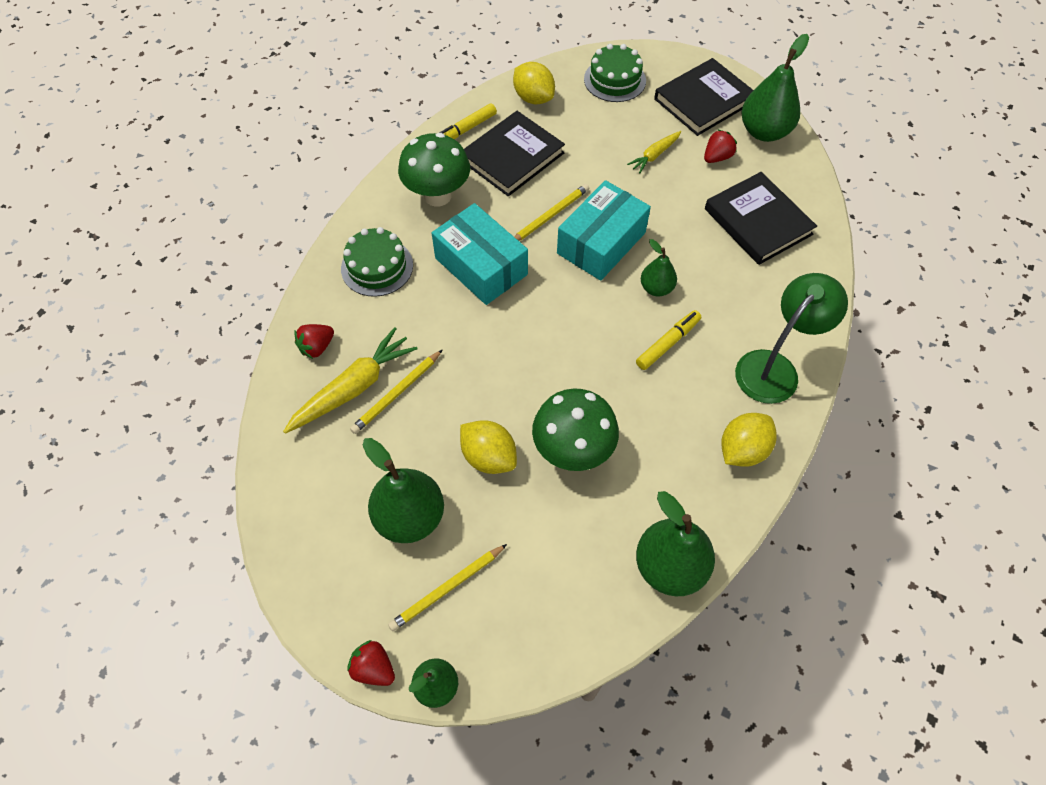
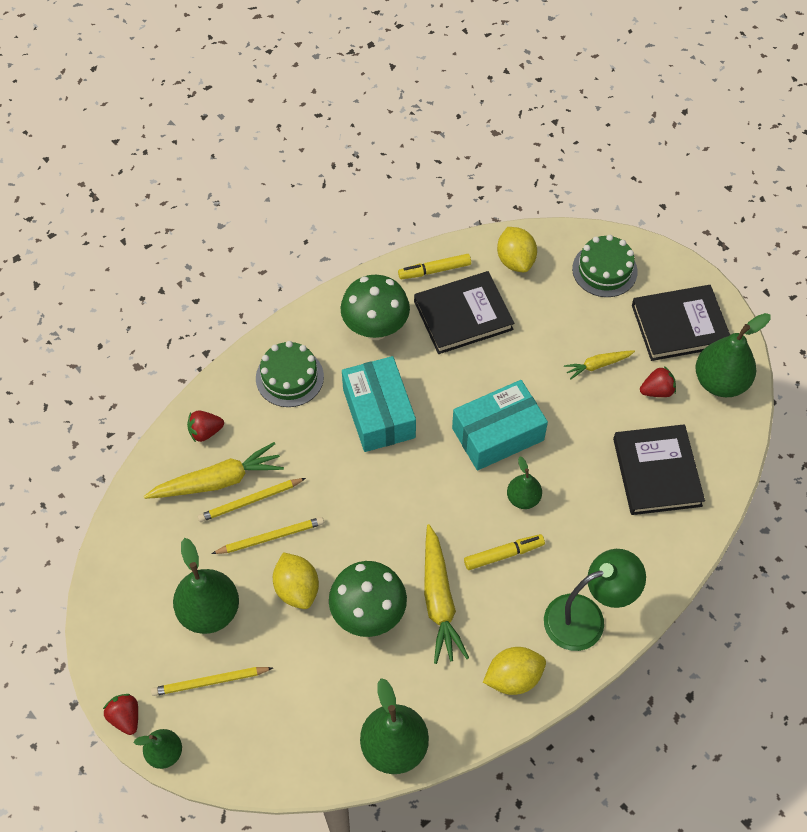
camera: 25 degrees right, 0 degrees up
yellow pencil [514,184,589,241] -> yellow pencil moved to [211,517,324,554]
none -> yellow carrot [424,524,469,664]

